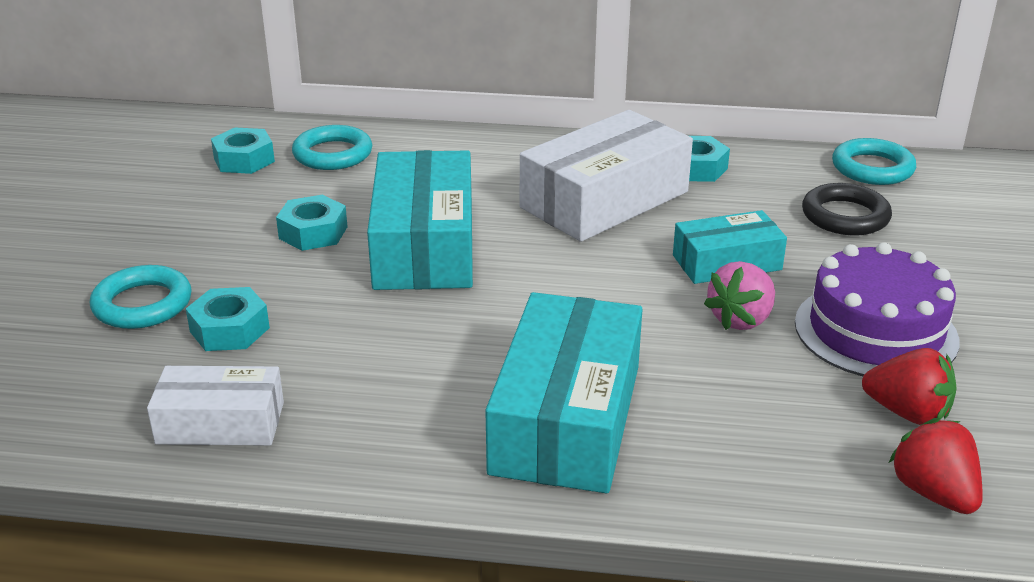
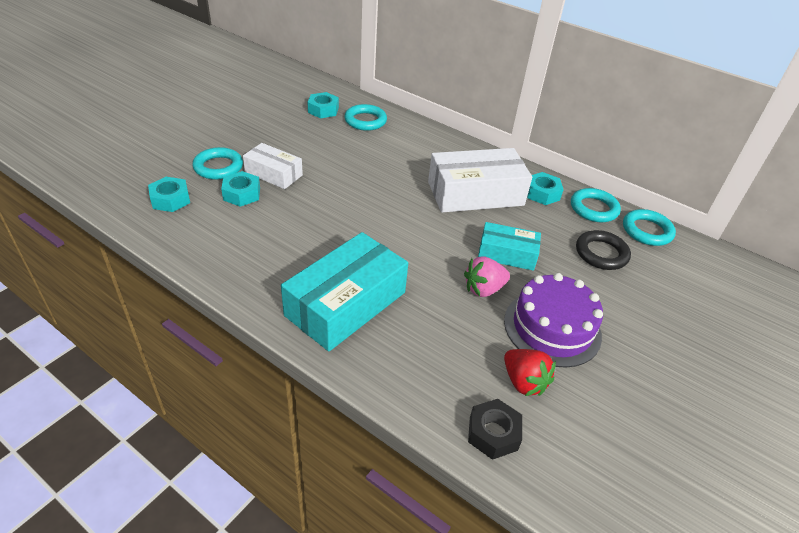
camera: 25 degrees right, 10 degrees up
white box [147,366,284,446] -> white box moved to [243,143,303,189]
turquoise nut [276,195,348,251] -> turquoise nut moved to [148,177,190,212]
turquoise box [367,150,473,290] -> none
red strawberry [889,418,983,514] -> black nut [468,399,522,460]
none -> turquoise ring [571,188,621,222]

